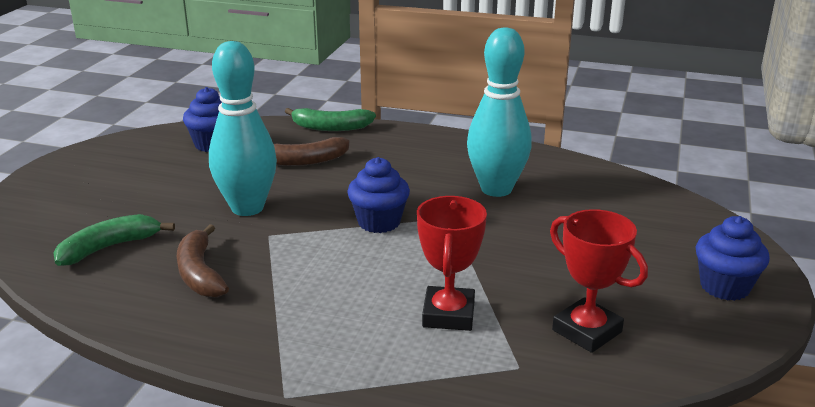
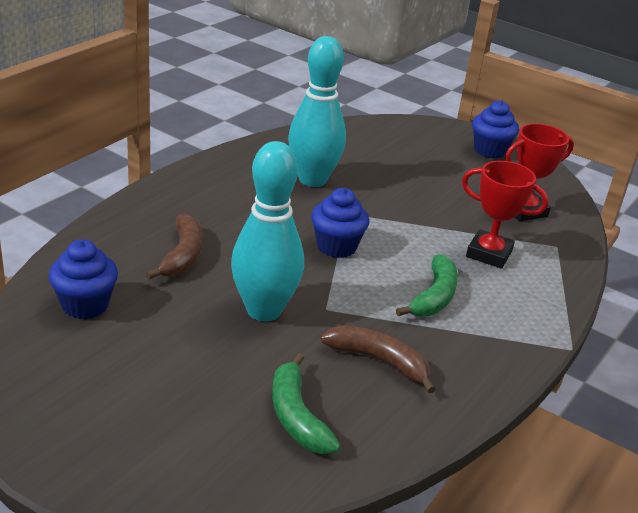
camera: 75 degrees left, 5 degrees up
brown banana [177,224,229,298] -> brown banana turned 150 degrees counterclockwise [320,325,436,393]
green banana [285,108,376,131] -> green banana moved to [396,255,458,317]

